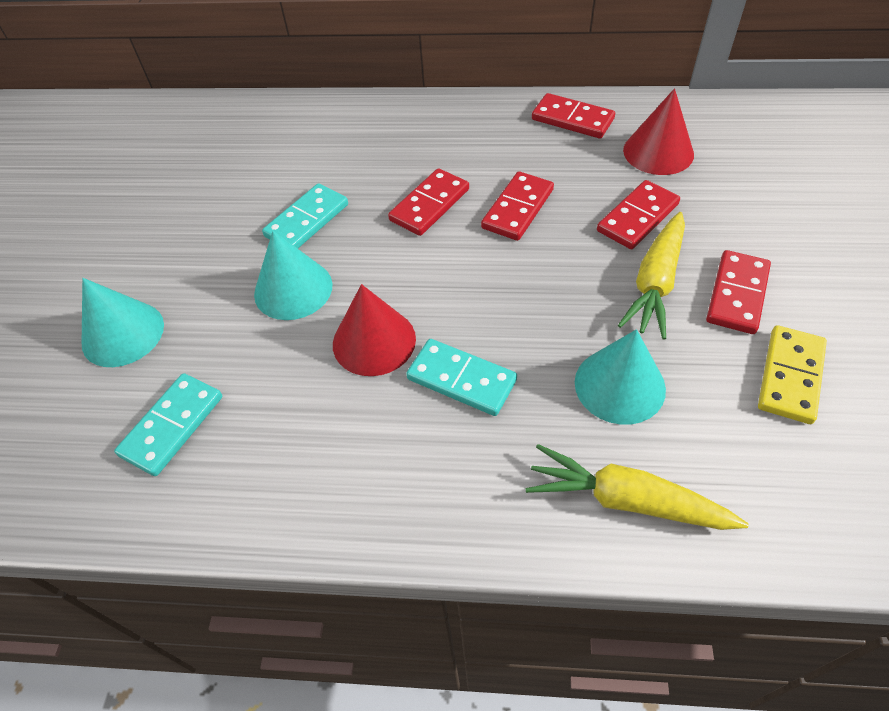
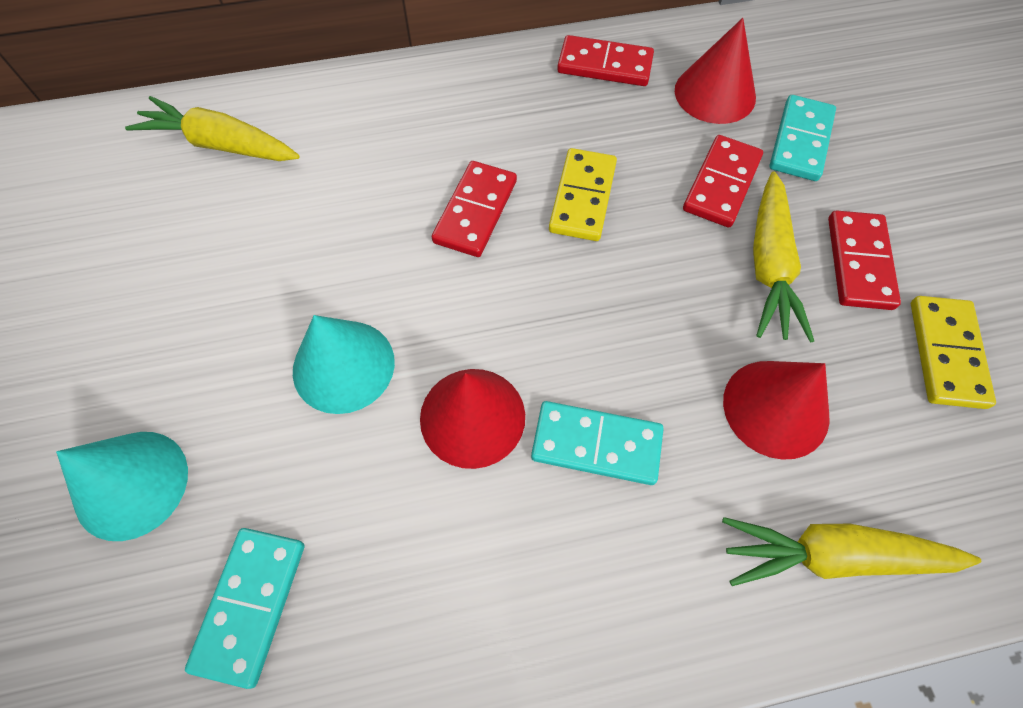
camera: 20 degrees left, 10 degrees up
turquoise domino [262,183,348,248] -> turquoise domino moved to [769,95,836,181]
red domino [481,171,554,241] -> yellow domino [549,148,617,241]
turquoise cone [575,329,666,425] -> red cone [723,361,830,460]
none -> yellow carrot [125,96,300,161]

